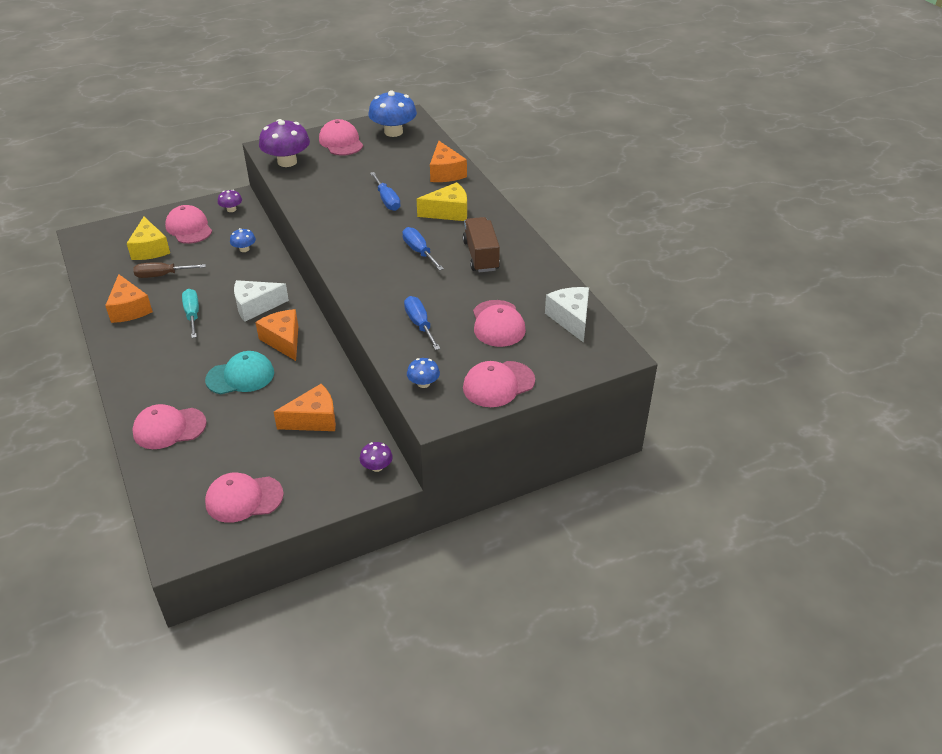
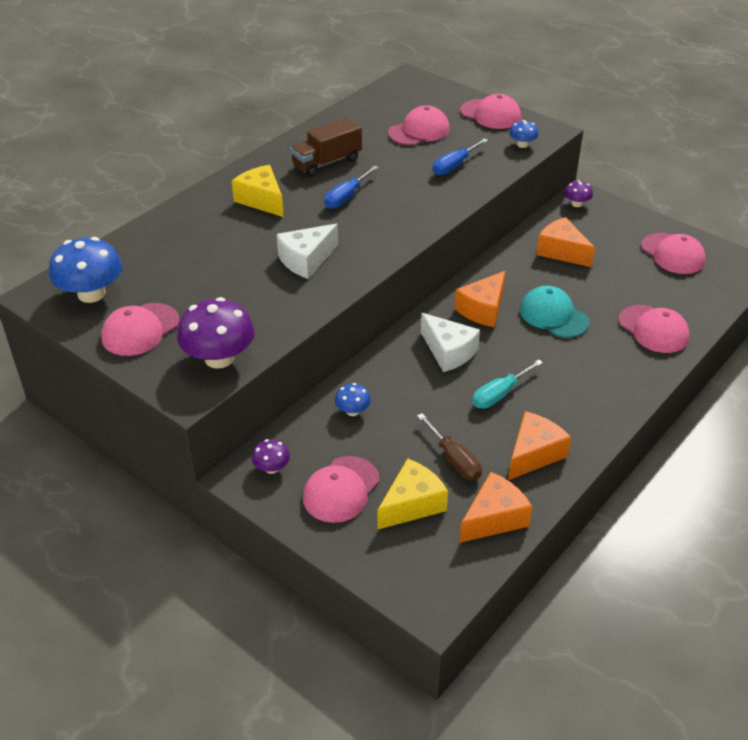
camera: 115 degrees left, 0 degrees up
blue screwdriver [370,172,401,211] -> none
orange cheese [430,141,467,182] -> orange cheese moved to [459,472,532,543]
white cheese [545,287,589,343] -> white cheese moved to [277,224,338,279]

